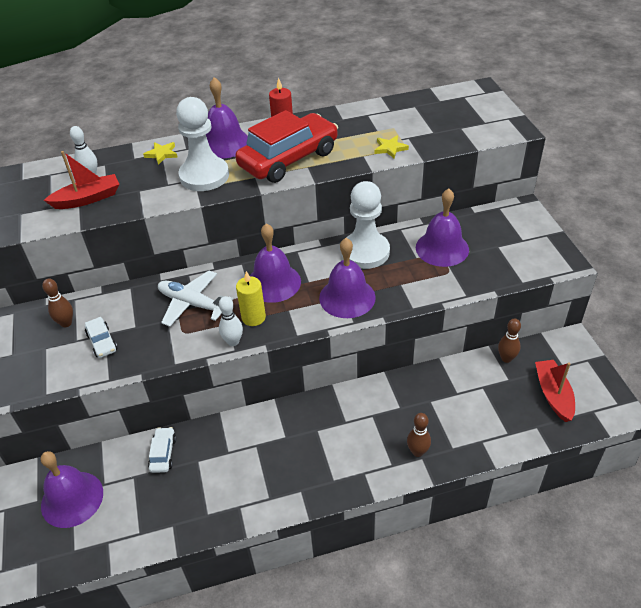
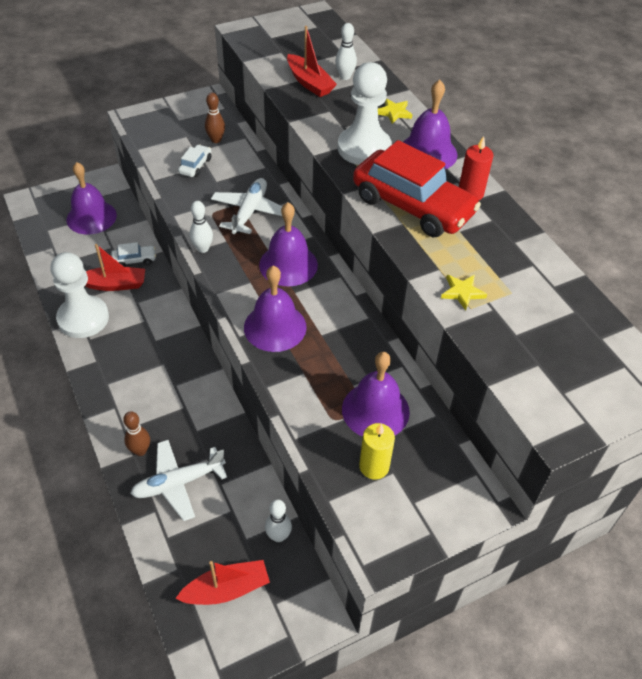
camera: 75 degrees right, 5 degrees up
white car [85,317,117,358] -> white car turned 150 degrees clockwise [178,144,211,177]
yellow candle [236,271,266,326] -> yellow candle moved to [359,423,395,480]
white pawn [342,181,390,269] -> white pawn moved to [50,252,109,338]
brown bowling pin [498,318,521,363] -> white bowling pin [265,499,292,542]
none -> red boat [85,244,145,291]
none -> white plane [130,440,227,521]

